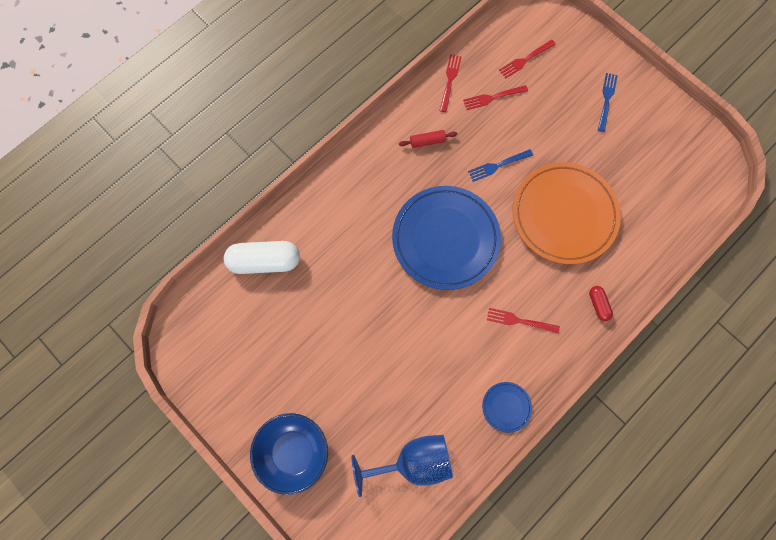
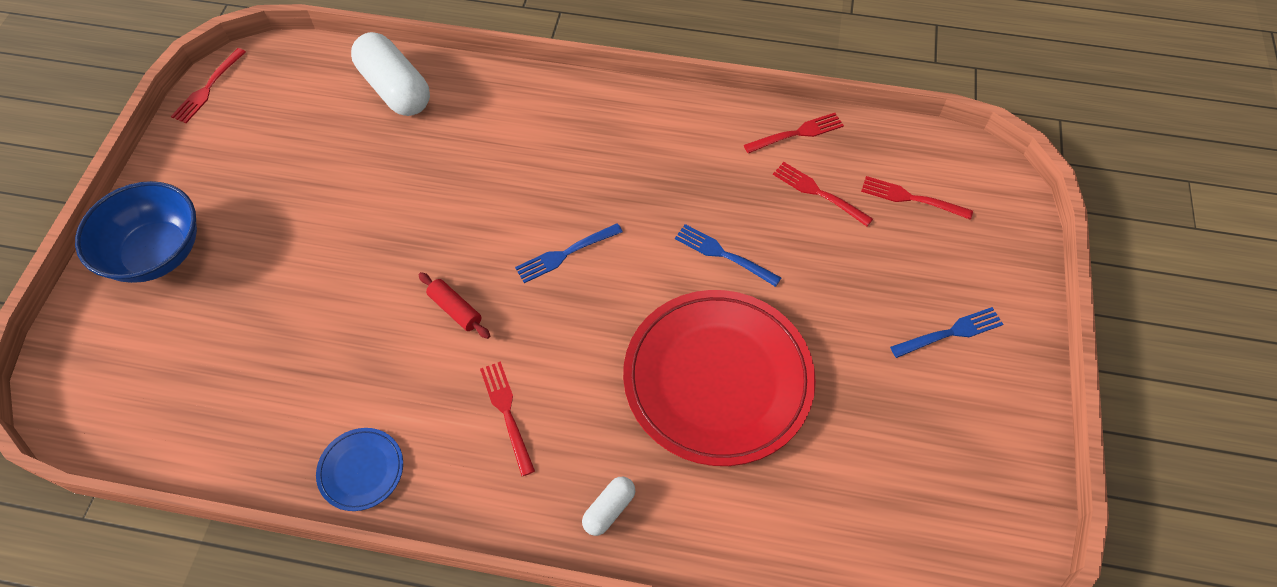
camera: 55 degrees right, 15 degrees down
blue goblet [352,435,453,497] -> none
blue plate [392,186,501,290] -> blue fork [515,223,623,283]
red rolling pin [399,130,457,148] -> red rolling pin moved to [418,272,490,339]
orange plate [513,162,621,264] -> red plate [623,290,816,466]
red capsule [589,286,613,321] -> white capsule [582,477,635,536]
none -> red fork [171,48,246,123]

